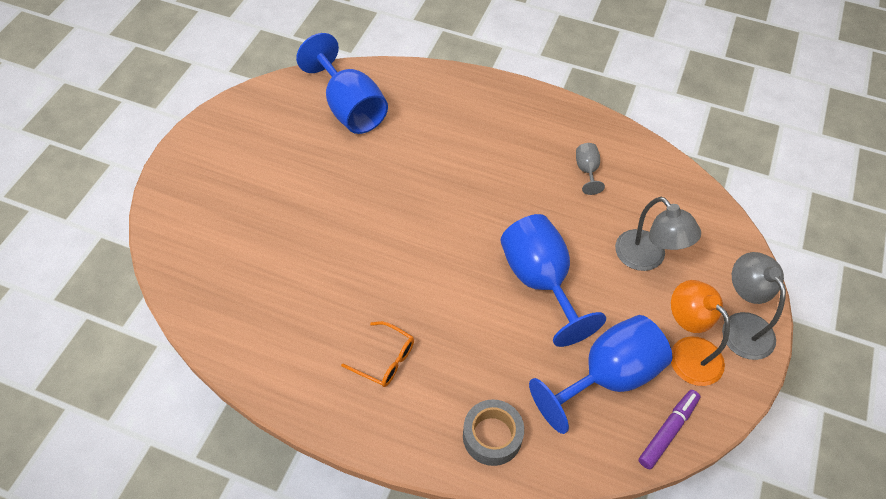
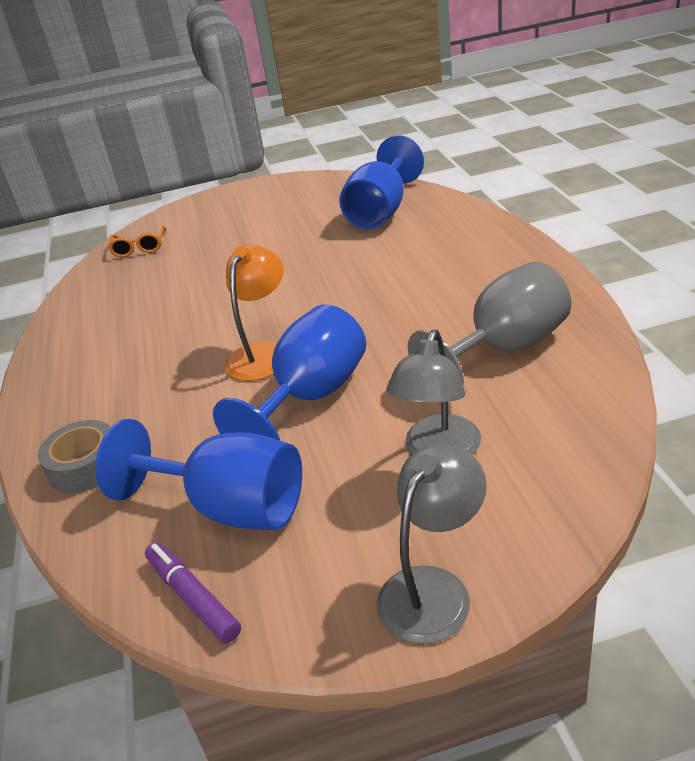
camera: 60 degrees right, 20 degrees down
orange glasses [341,321,414,387] -> orange glasses moved to [108,226,166,257]
grey goblet [576,143,605,195] -> grey goblet [408,262,571,384], size x2.26
purple marker [638,390,700,469] -> purple marker turned 135 degrees counterclockwise [145,542,241,643]
orange lamp [671,280,730,386] -> orange lamp moved to [225,245,284,381]

